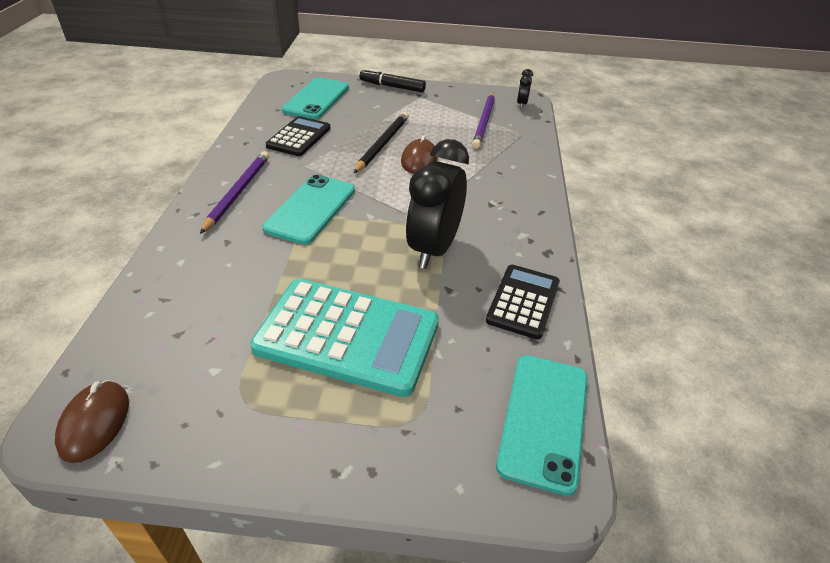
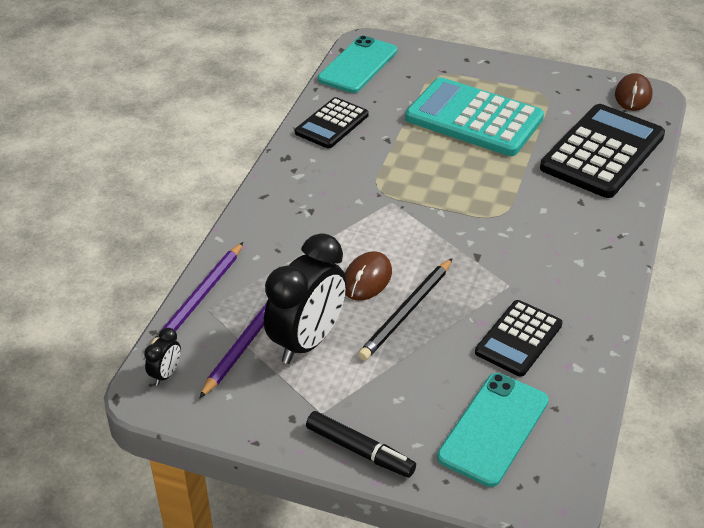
camera: 165 degrees left, 0 degrees up
purple pencil [200,151,269,234] -> purple pencil moved to [151,242,243,344]
turquoise phone [262,174,355,244] -> none
black clock [406,139,469,269] -> black clock moved to [264,233,347,364]
none -> black calculator [540,104,665,198]

